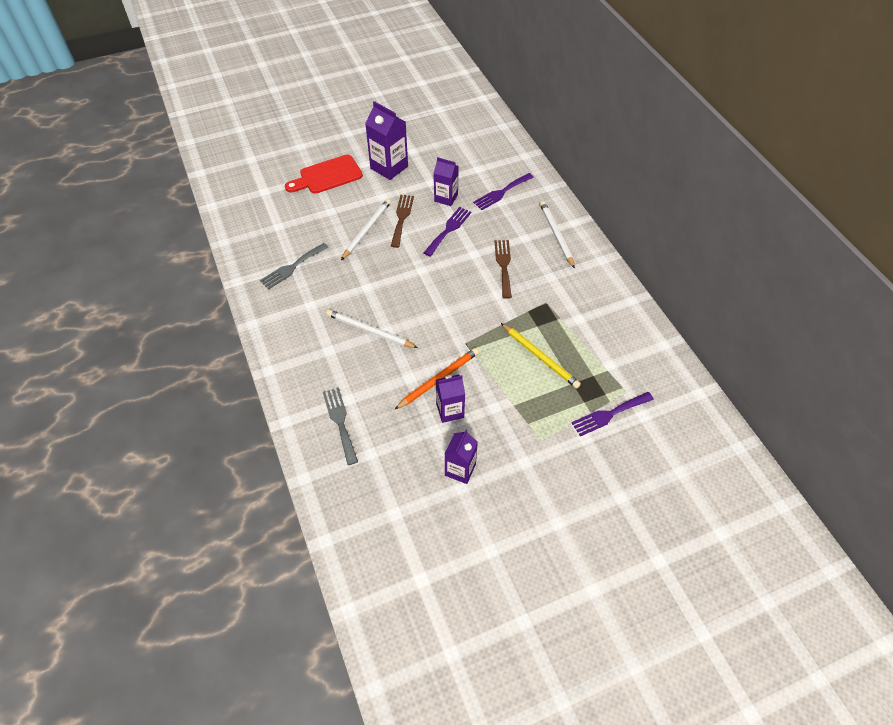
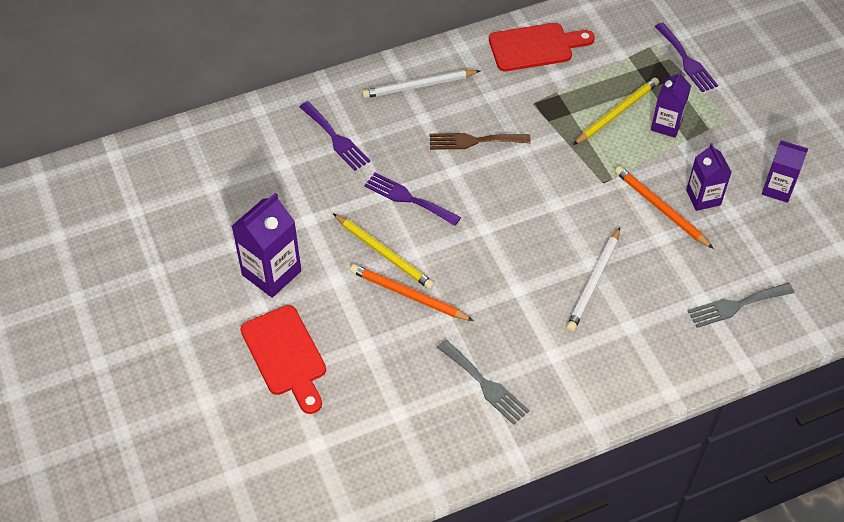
camera: 90 degrees left, 0 degrees up
white pencil [341,199,391,260] -> orange pencil [350,264,474,321]
brown fork [391,195,414,248] -> yellow pencil [333,213,435,289]
purple carton [434,157,459,206] -> purple carton moved to [651,70,691,138]
none -> red cutting board [489,23,595,71]

